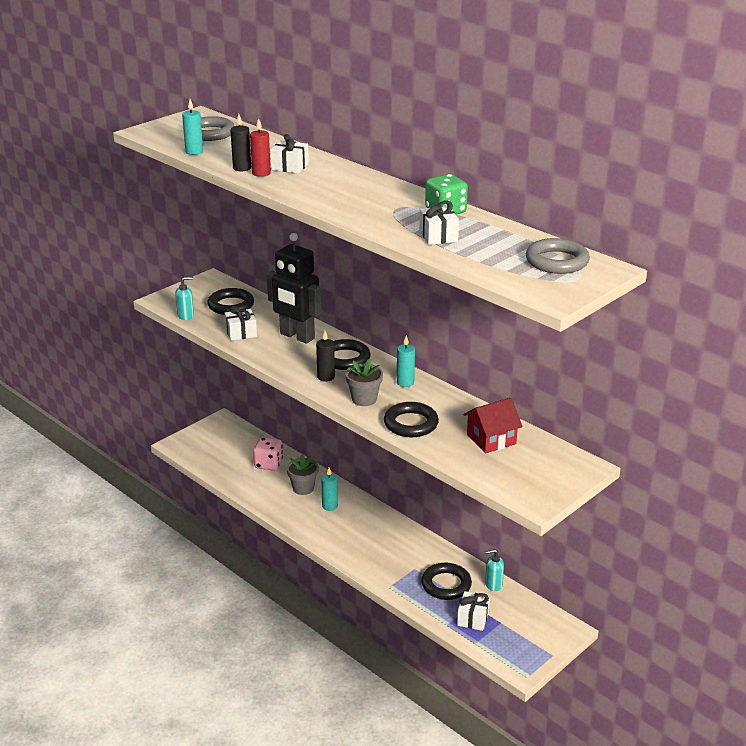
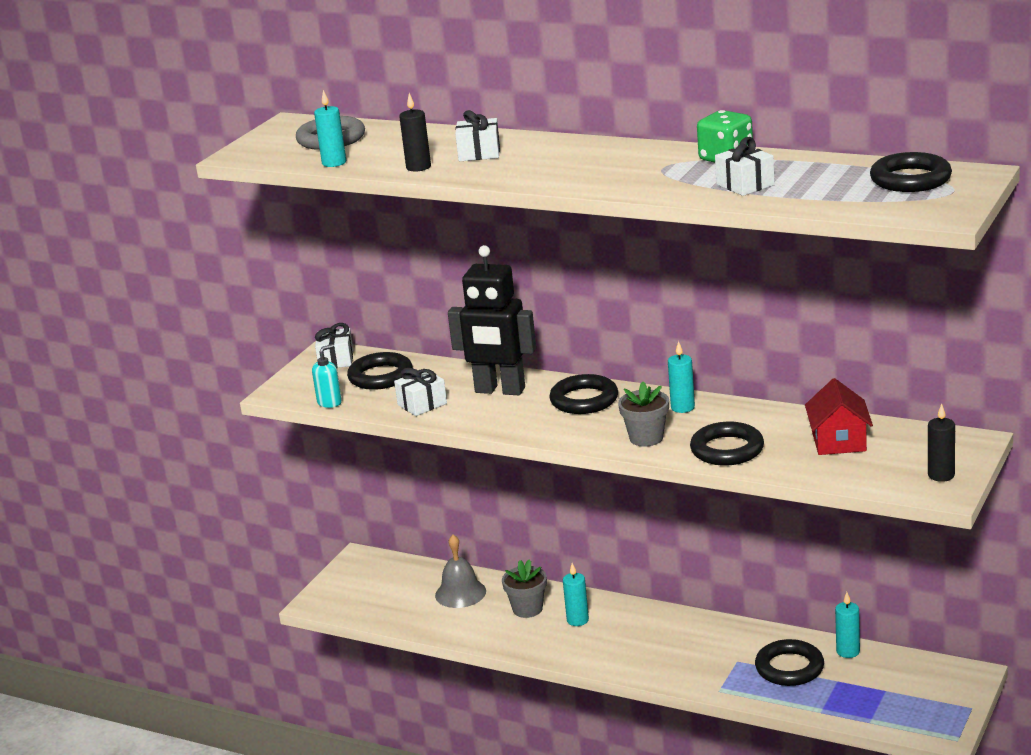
camera: 15 degrees left, 5 degrees down
red candle [250,118,271,177] -> none
pink dice [253,437,283,471] -> grey bell [435,535,486,608]
black candle [316,331,335,382] -> black candle moved to [928,404,955,482]
white gift [457,591,490,631] -> white gift moved to [315,323,354,368]
red house [463,398,523,453] -> red house turned 45 degrees counterclockwise [805,378,873,455]
turquoise soap dispenser [485,549,504,591] -> turquoise candle [835,592,860,658]
grey ring [526,238,590,274] -> black ring [870,152,952,192]

